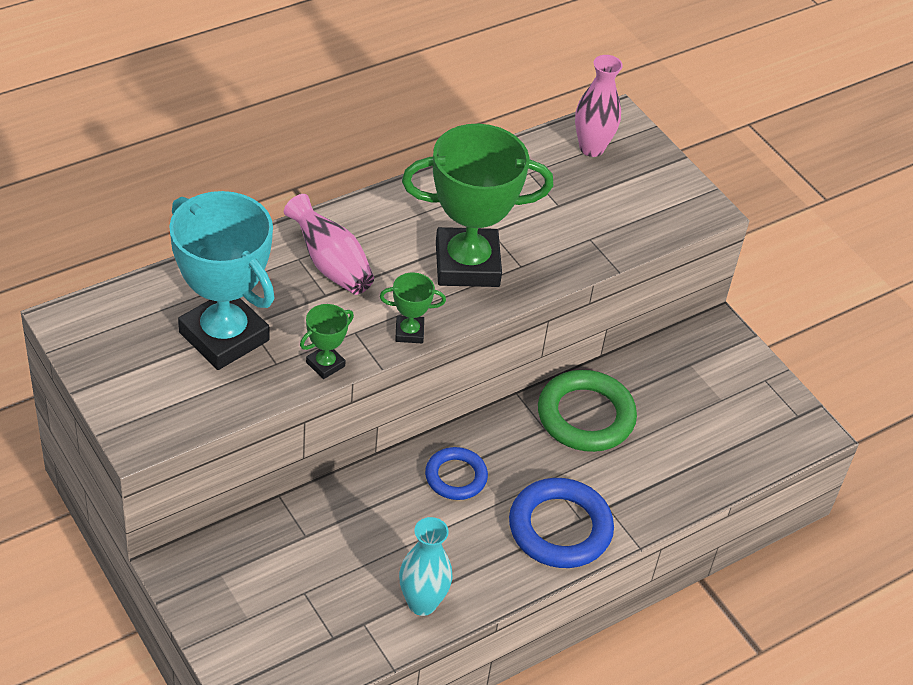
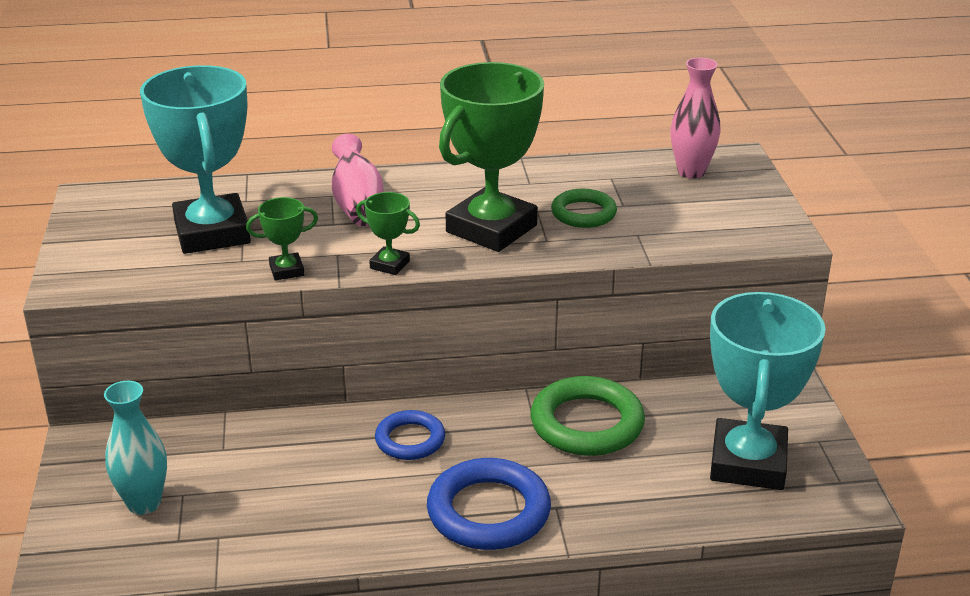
camera: 30 degrees right, 15 degrees down
turquoise vase [399,517,452,616] -> turquoise vase moved to [104,381,167,515]
green trophy [402,124,554,287] -> green trophy turned 75 degrees counterclockwise [439,62,544,252]
none -> green ring [551,189,617,228]
none -> turquoise trophy [710,292,826,490]

